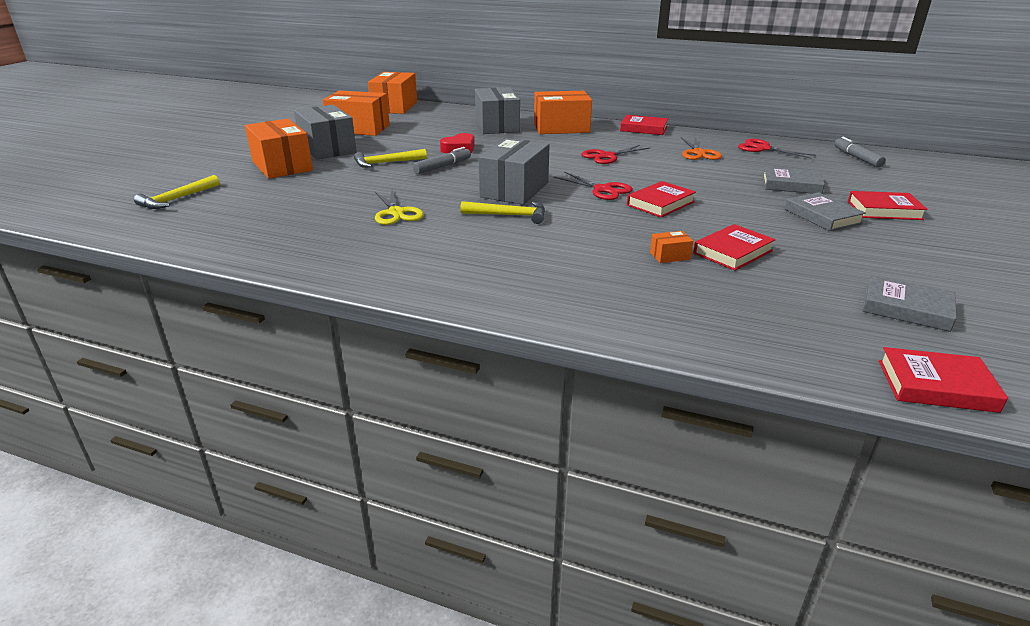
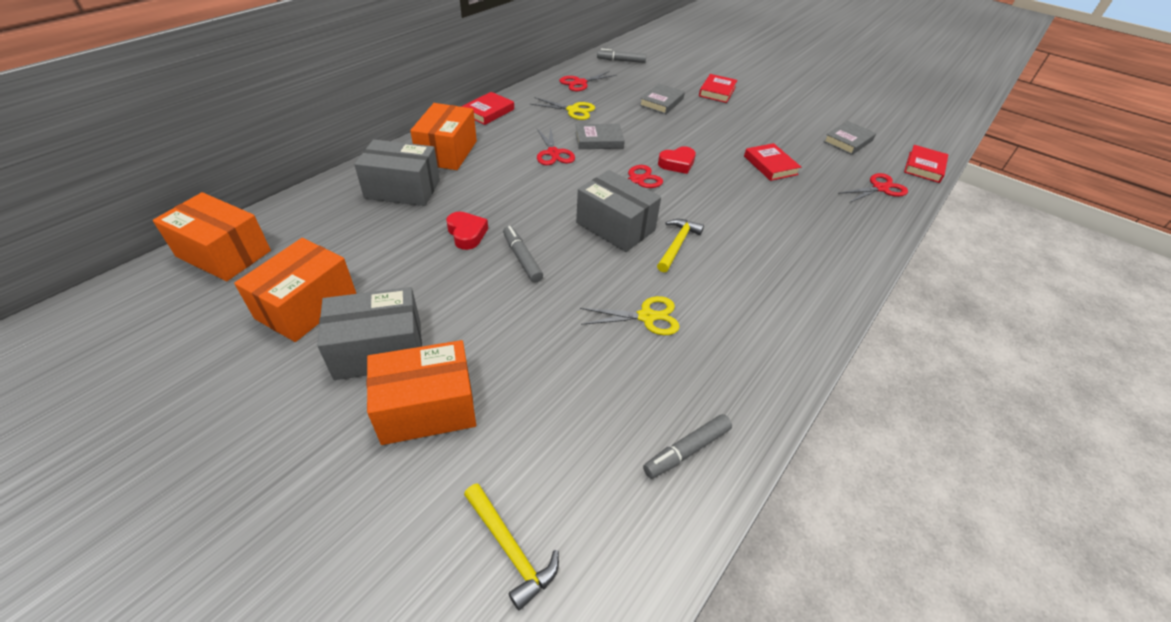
camera: 75 degrees left, 15 degrees up
yellow hammer [354,149,427,168] -> none
red book [627,181,696,217] -> red heart [658,146,696,174]
orange box [650,231,693,263] -> none
orange scissors [681,137,722,160] -> yellow scissors [530,97,595,120]
grey book [785,192,866,231] -> grey book moved to [575,124,625,149]
none -> grey marker [643,414,732,479]
none -> red scissors [838,173,908,203]

